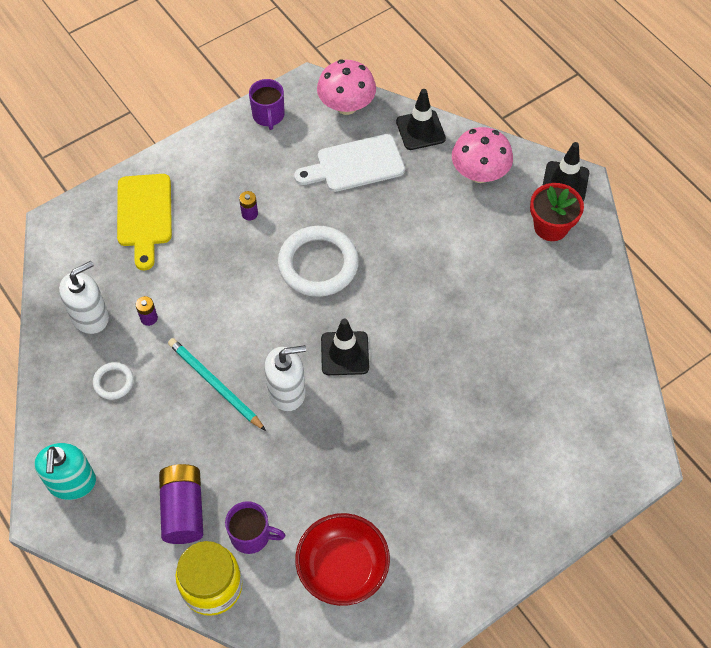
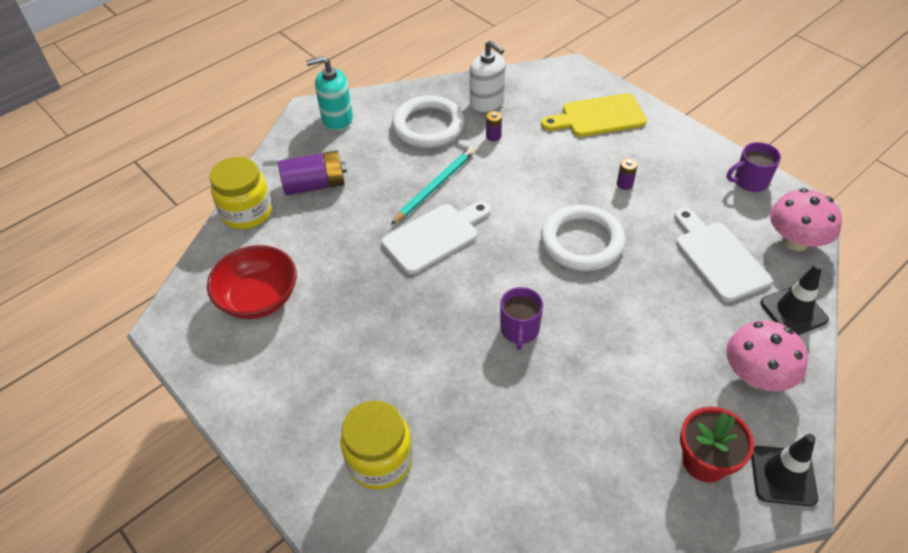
camera: 85 degrees right, 10 degrees down
white ring [93,362,134,400] -> white ring [392,96,465,148], size x2.09
purple mug [225,501,285,554] -> purple mug moved to [500,287,543,350]
white soap dispenser [264,345,306,411] -> white cutting board [382,201,491,274]
black traffic cone [321,319,369,375] -> none
none -> yellow jar [340,400,413,490]

